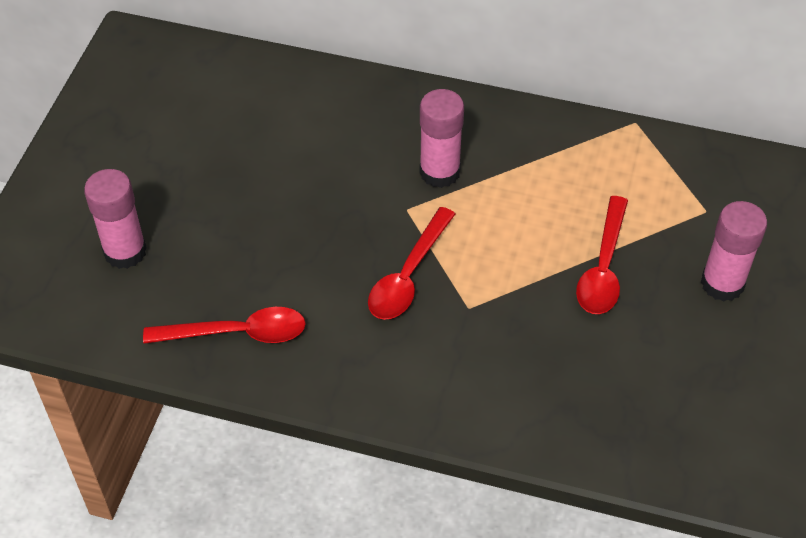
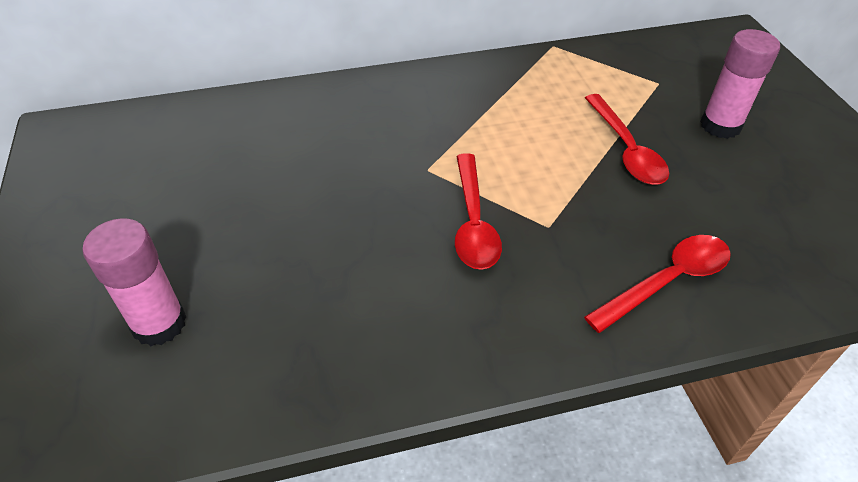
camera: 30 degrees left, 5 degrees down
red spoon [143,307,306,344] -> red spoon moved to [584,235,731,333]
pink glue stick [419,89,464,188] -> none

